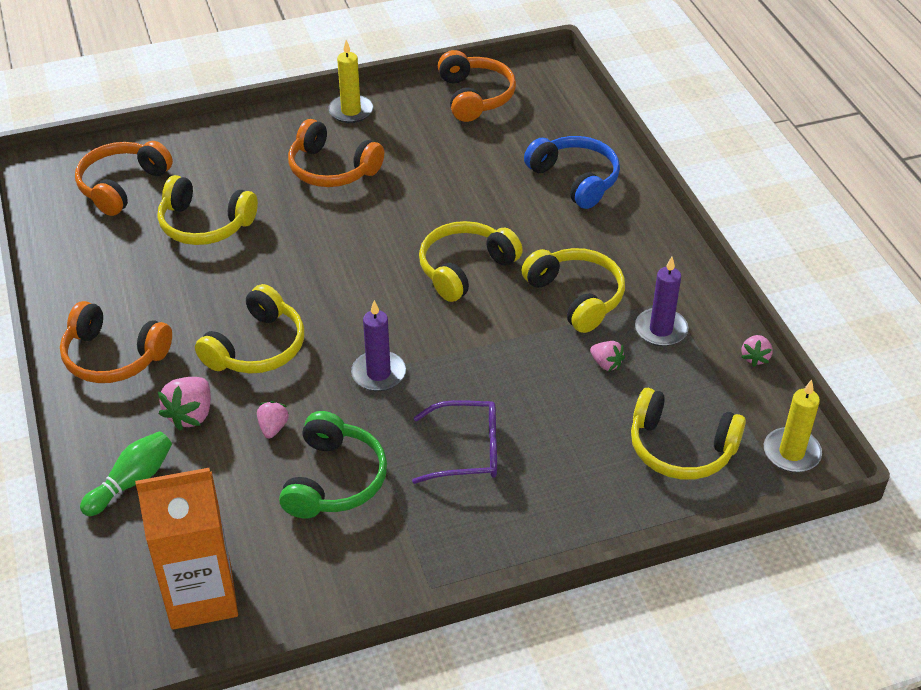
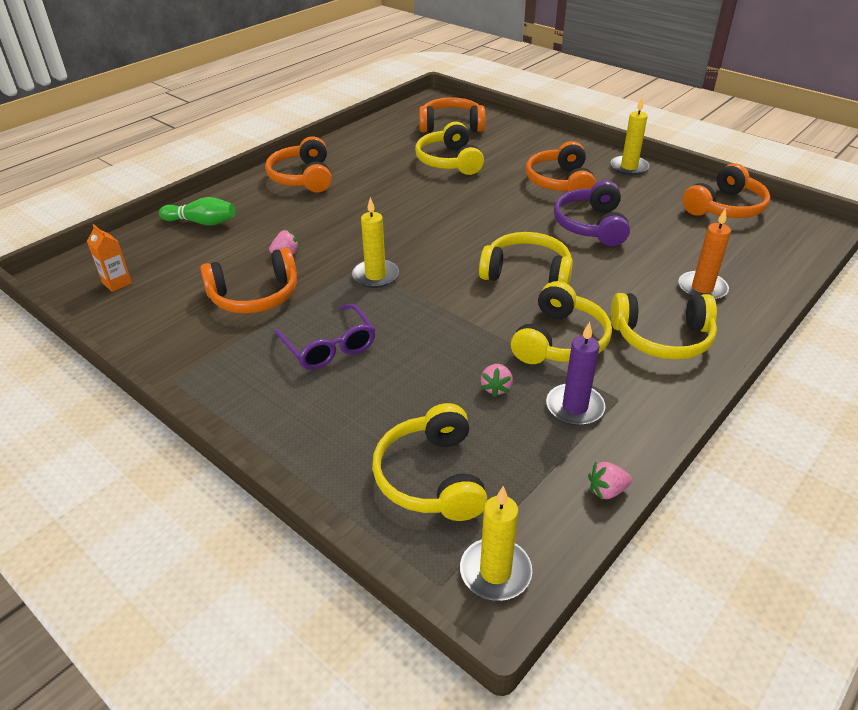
camera: 60 degrees right, 5 degrees down
orange carton [135,468,238,630] -> orange carton [87,224,132,292], size x0.44
pink strawberry [158,377,211,431] -> none
yellow headphones [195,284,304,374] -> yellow headphones moved to [611,293,717,360]
green headphones [279,411,387,519] -> orange headphones [200,248,297,313]
purple candle [351,300,406,391] -> yellow candle [352,197,399,288]
blue headphones [524,136,620,209] -> orange candle [678,208,731,300]
none -> purple headphones [554,180,630,246]

